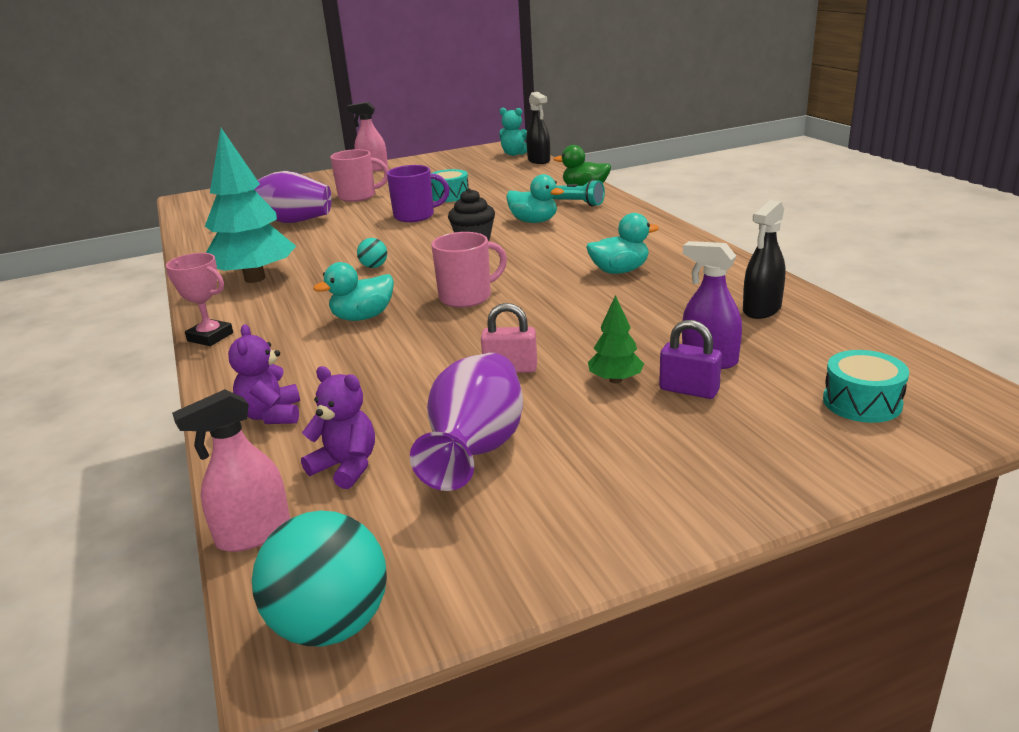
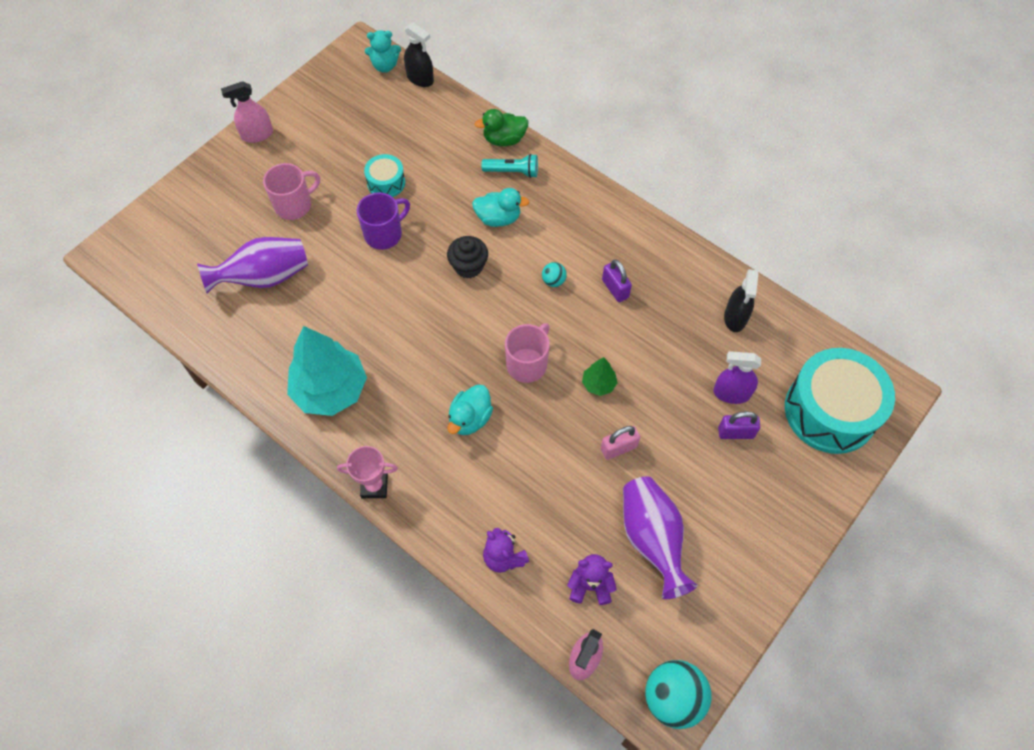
camera: 30 degrees left, 35 degrees up
turquoise ball [357,238,387,268] -> turquoise ball moved to [542,262,567,287]
turquoise duck [586,213,659,274] -> purple padlock [602,259,632,302]
green tree [588,295,644,383] -> green tree moved to [582,357,617,396]
turquoise drum [823,350,909,423] -> turquoise drum [785,348,895,454], size x2.09

